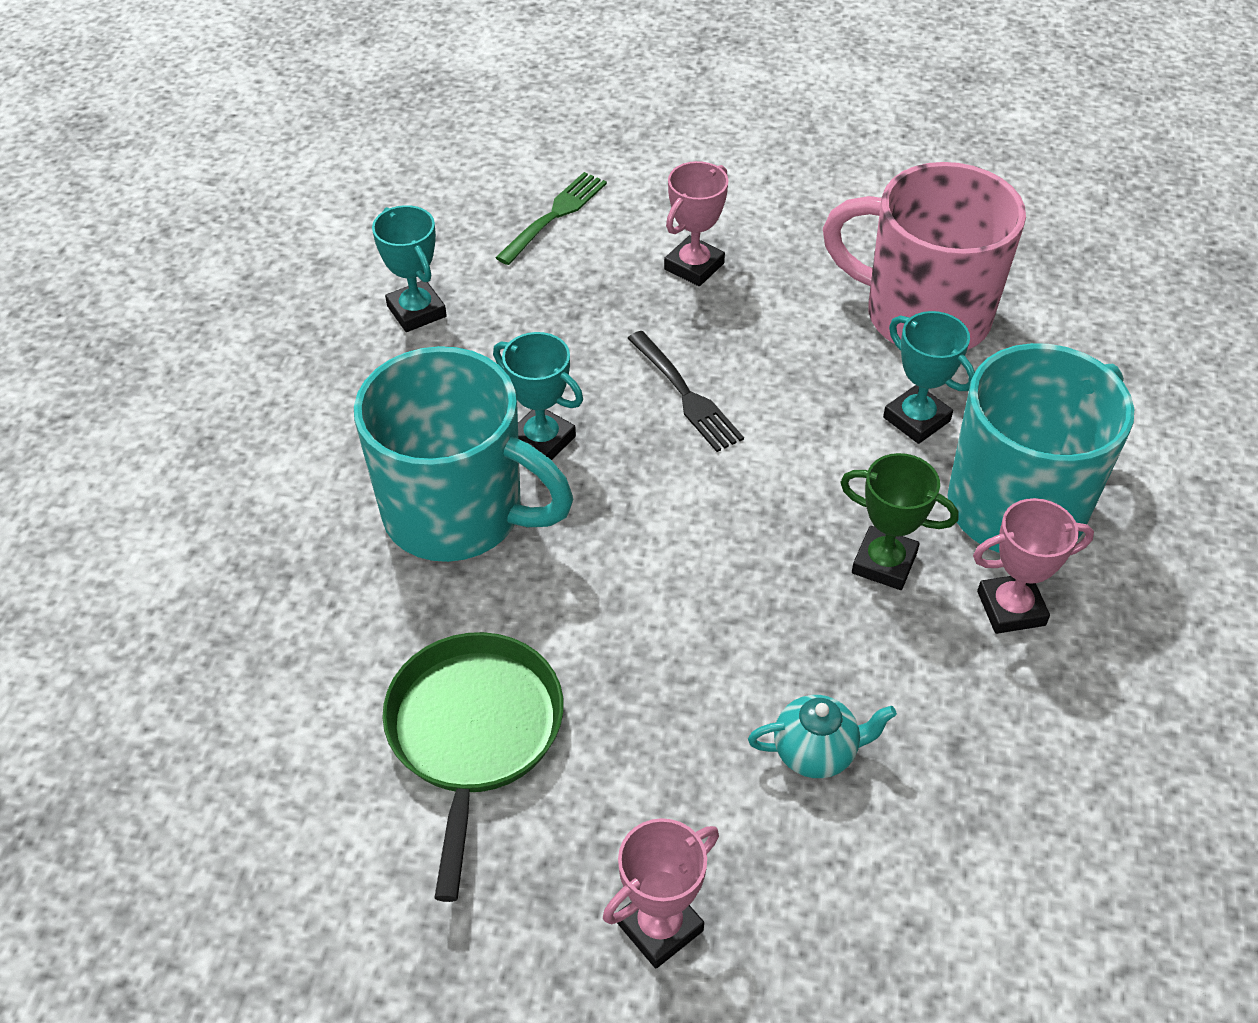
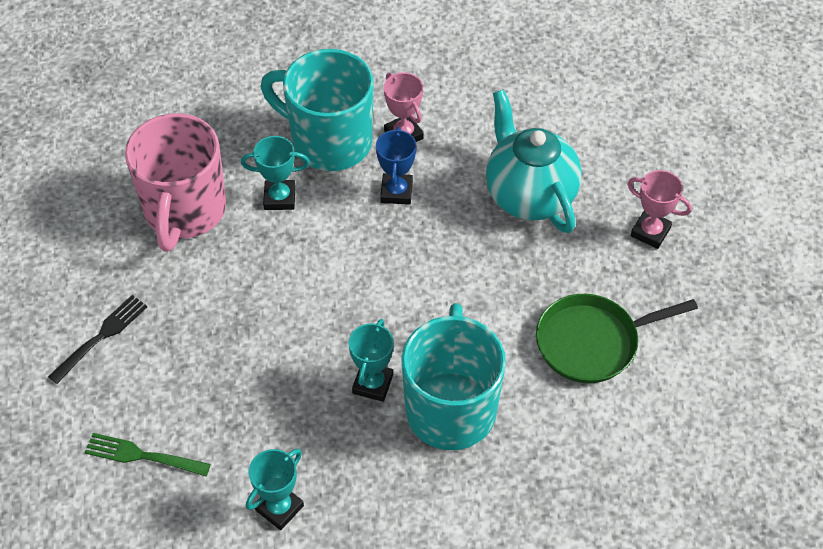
camera: 110 degrees left, 5 degrees up
black fork [627,331,744,452] -> black fork moved to [48,295,147,384]
pink trophy [664,161,728,286] -> none
turquoise teapot [748,695,897,778] -> turquoise teapot [486,89,582,233], size x2.14
green trophy [840,453,959,590] -> blue trophy [376,127,416,205]
turquoise trophy [883,311,975,444] -> turquoise trophy turned 60 degrees clockwise [241,136,310,210]

